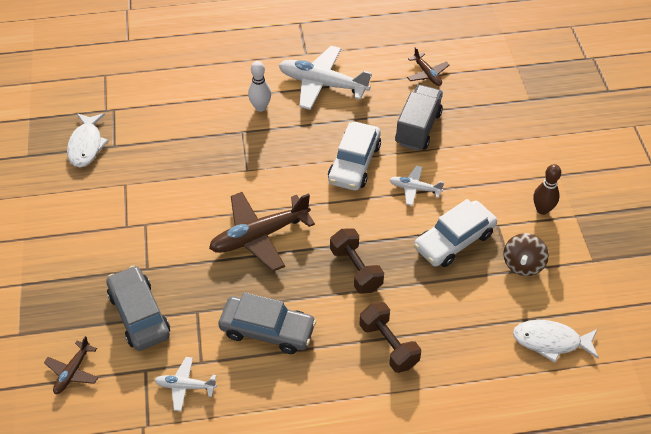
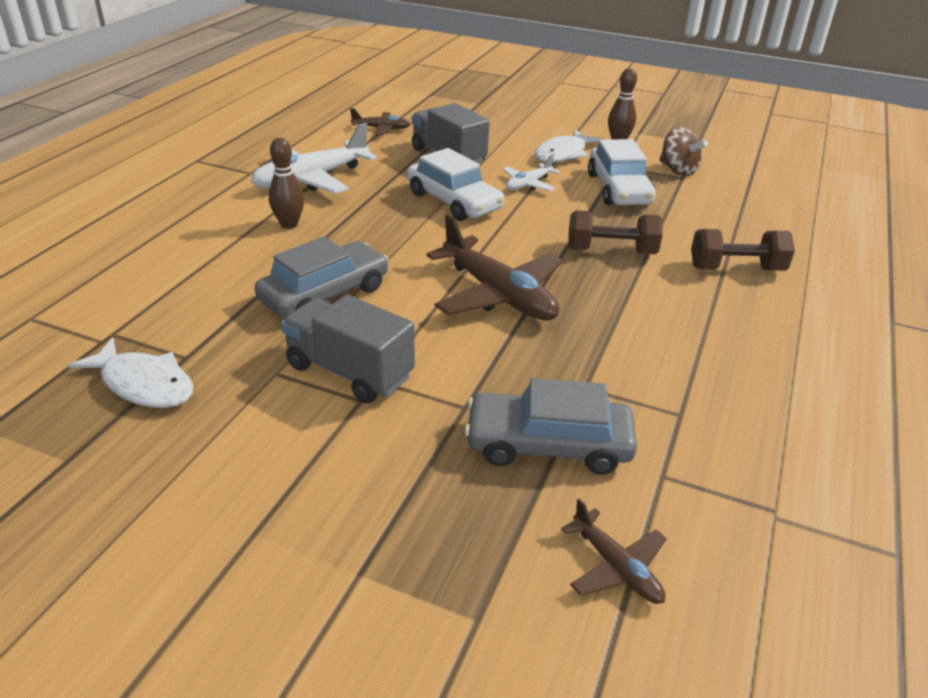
camera: 60 degrees left, 15 degrees down
white plane [154,357,217,411] -> none
brown plane [209,192,315,272] -> brown plane turned 45 degrees counterclockwise [427,214,563,321]
grey car [218,292,316,354] -> grey car moved to [255,236,389,318]
white bowling pin [248,61,271,112] -> brown bowling pin [269,138,304,229]
white fish [513,320,599,363] -> white fish moved to [535,130,602,163]
none -> grey truck [281,295,415,403]

